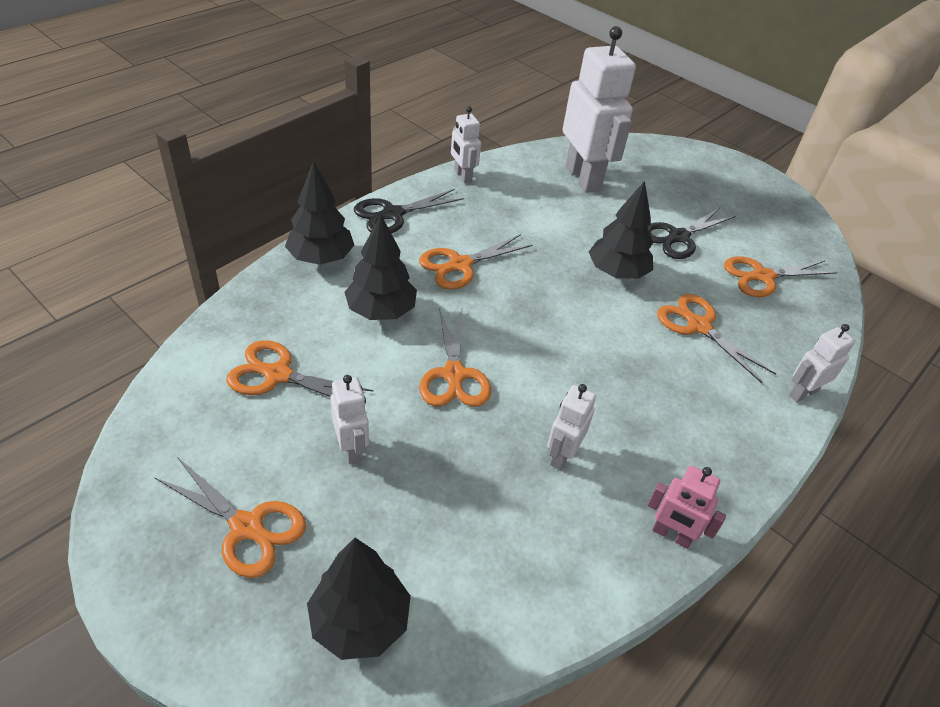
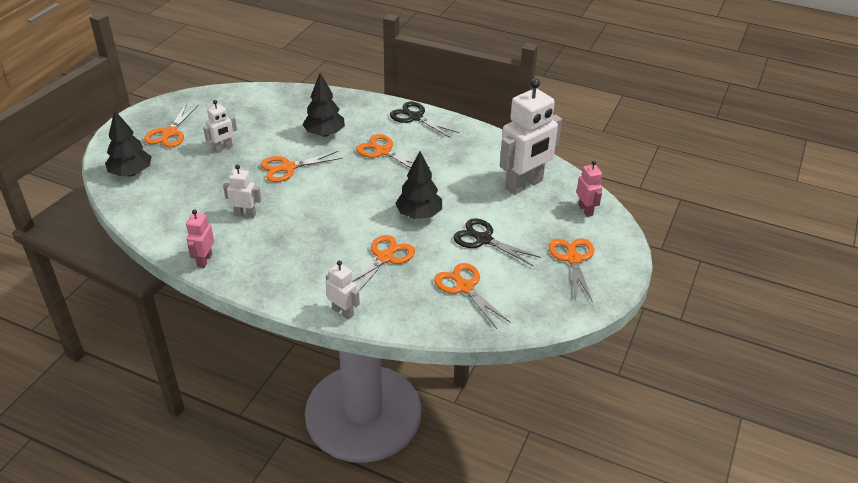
camera: 75 degrees right, 5 degrees down
orange scissors [226,340,374,397] -> orange scissors moved to [549,238,594,302]
black tree [285,161,354,265] -> none
white robot [451,106,481,183] -> none
none -> pink robot [576,161,602,217]

